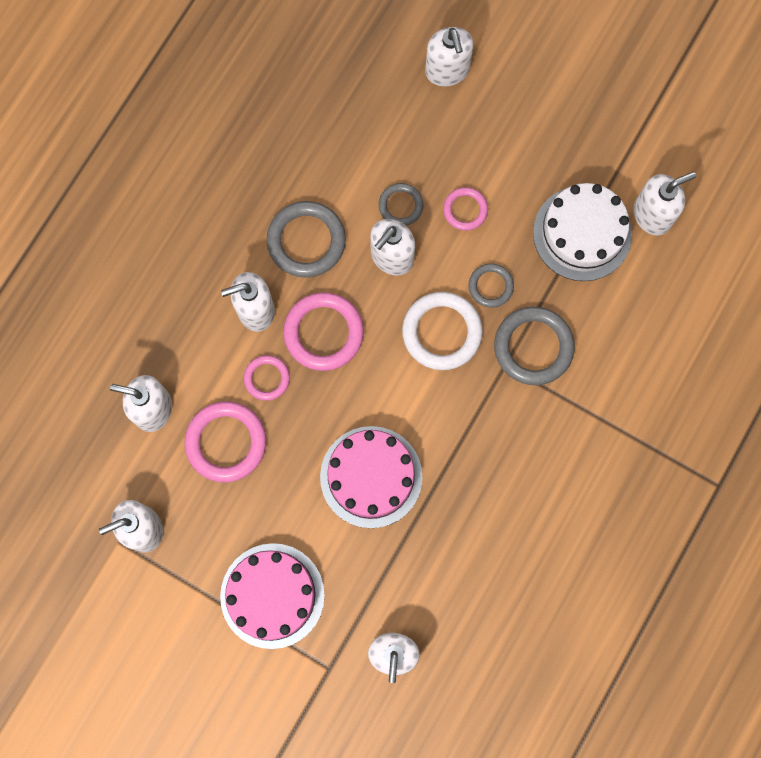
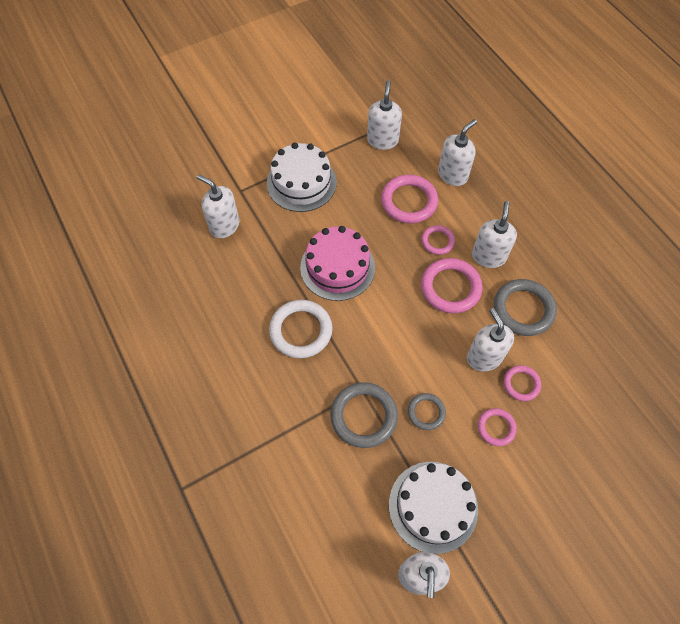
camera: 120 degrees right, 15 degrees down
pink cake [220,543,325,649] -> white cake [267,143,337,212]
grey ring [378,183,424,226] -> pink ring [503,365,541,401]
white ring [402,292,483,370] -> white ring moved to [269,300,333,358]
white soap dispenser [425,27,473,87] -> none

